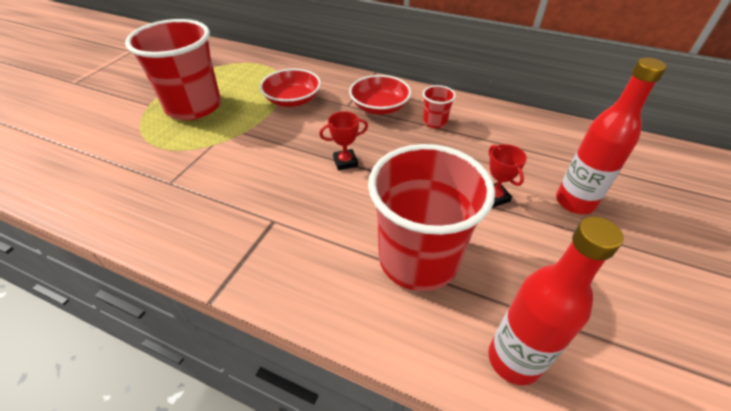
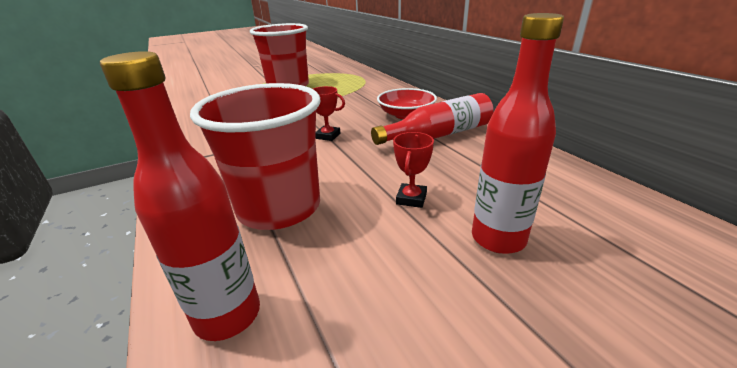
camera: 40 degrees right, 15 degrees down
red bowl [260,69,321,107] -> none
red cup [423,85,456,128] -> red bottle [371,93,494,145]

